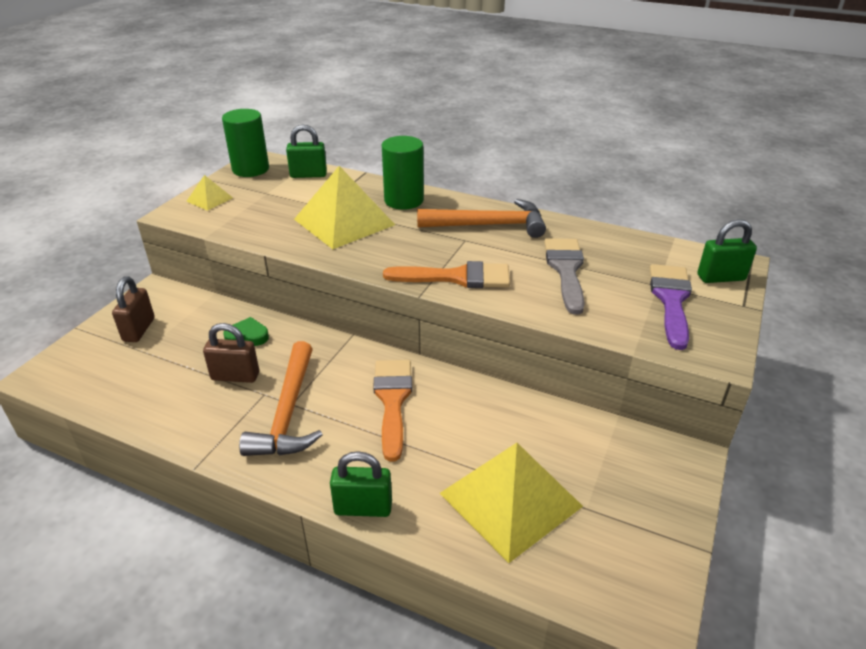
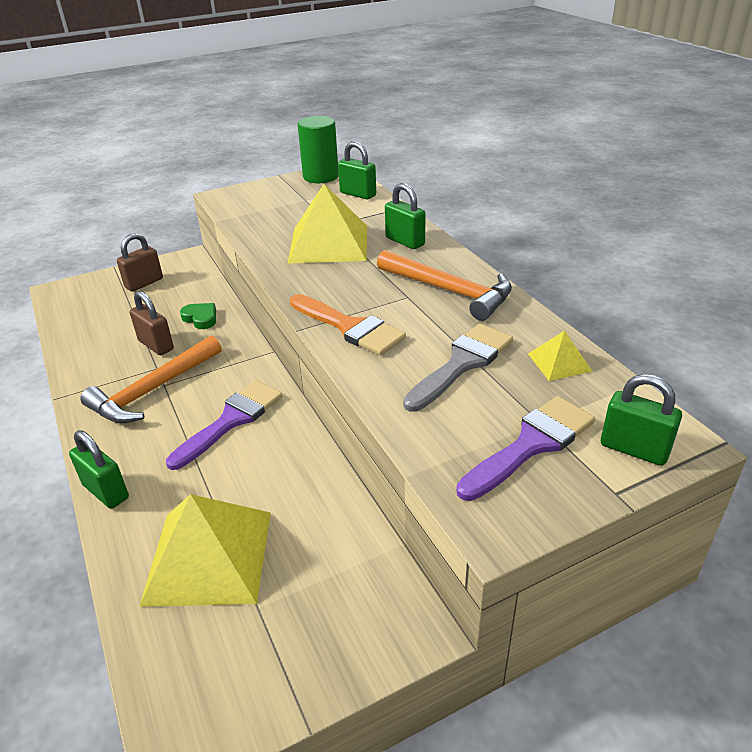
camera: 40 degrees right, 0 degrees up
yellow pyramid [186,175,233,211] -> yellow pyramid moved to [528,330,593,381]
orange brush [373,360,412,462] -> purple brush [166,380,283,470]
green cylinder [382,136,424,210] -> green padlock [385,183,426,249]

